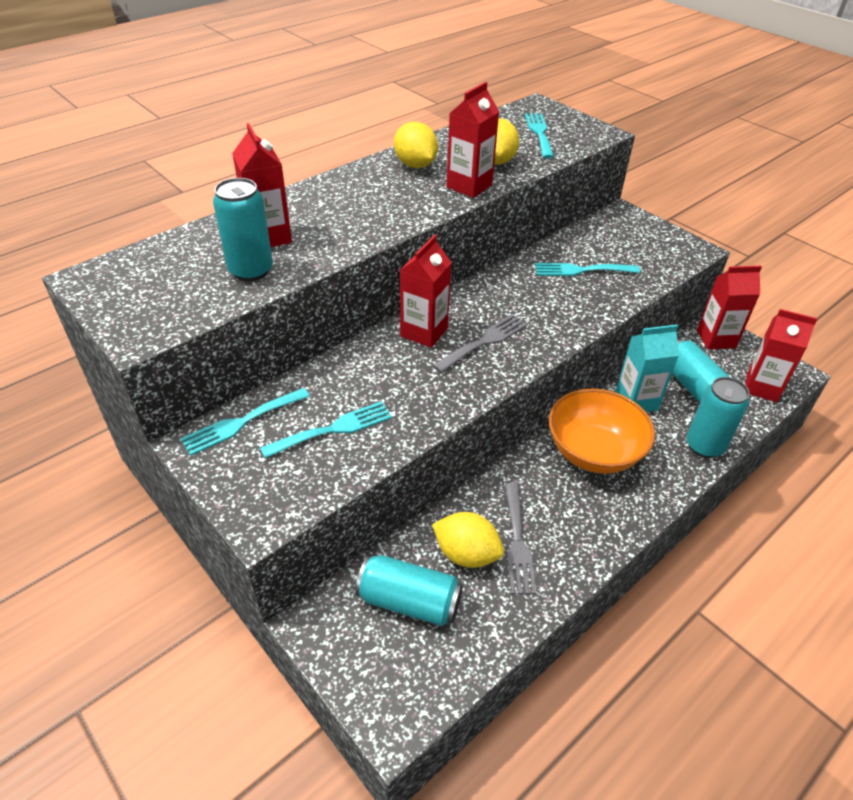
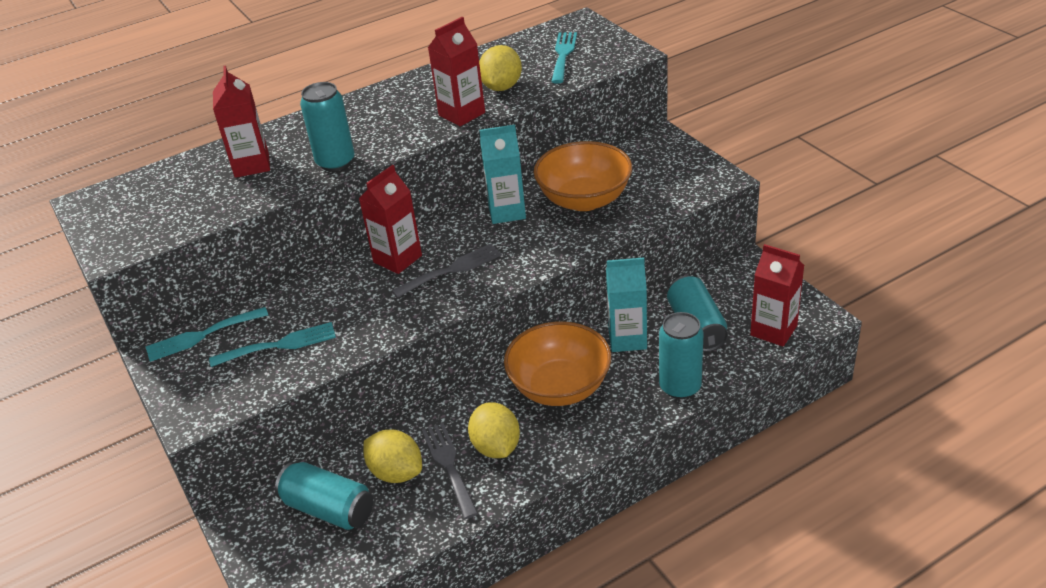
camera: 15 degrees right, 5 degrees down
turquoise can [213,178,273,281] -> turquoise can moved to [300,82,355,171]
yellow lemon [394,122,438,168] -> yellow lemon moved to [468,402,520,458]
grey fork [505,483,537,594] -> grey fork turned 150 degrees clockwise [422,423,478,519]
turquoise fork [535,263,640,276] -> orange bowl [534,141,632,211]
red carton [697,266,762,349] -> none
none -> turquoise carton [479,125,526,224]

